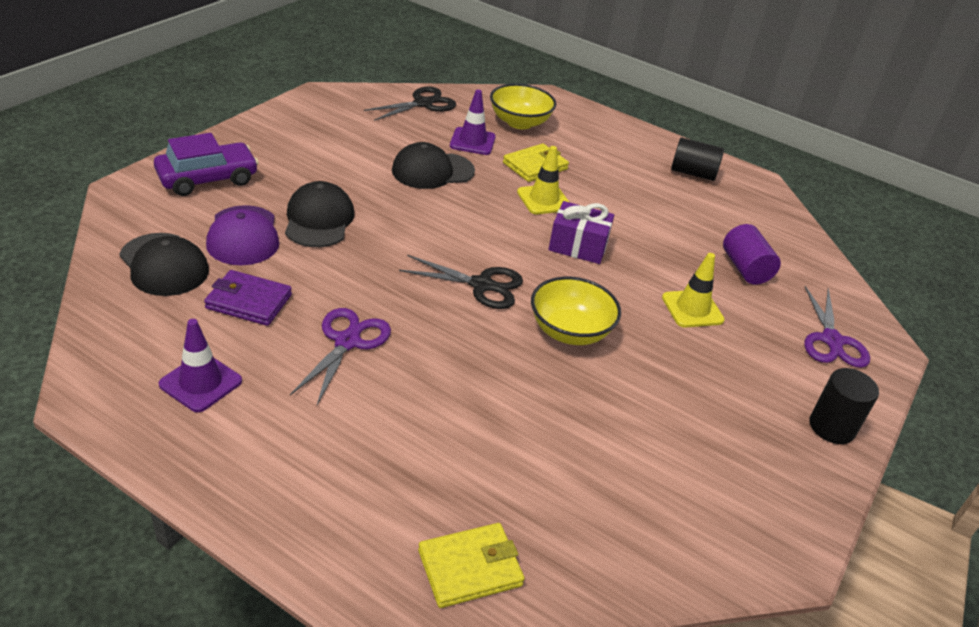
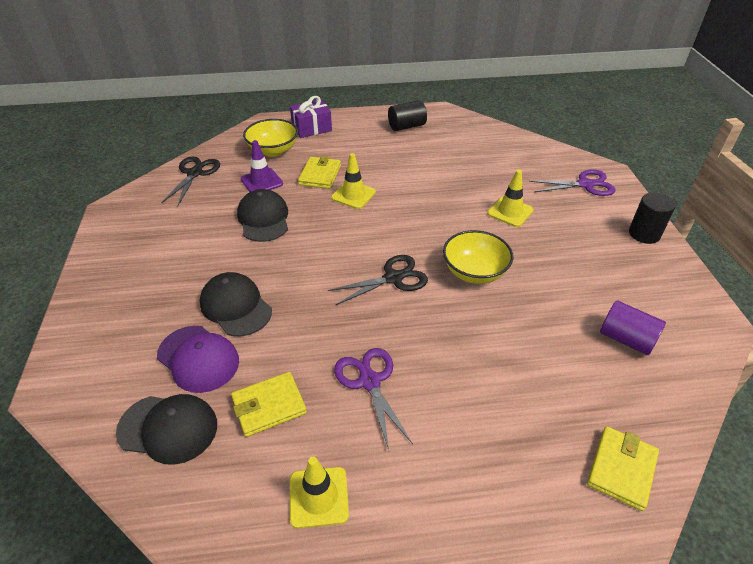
camera: 35 degrees left, 5 degrees up
purple car [154,133,259,196] -> none
purple traffic cone [158,319,242,412] -> yellow traffic cone [290,457,349,529]
purple wallet [204,270,292,326] -> yellow wallet [231,372,307,437]
black cap [392,142,475,189] -> black cap turned 135 degrees clockwise [237,189,288,242]
purple gift [548,201,614,264] -> purple gift moved to [290,96,332,138]
purple cylinder [723,224,781,285] -> purple cylinder moved to [600,300,666,355]
purple scissors [804,286,870,368] -> purple scissors turned 60 degrees counterclockwise [529,169,615,196]

